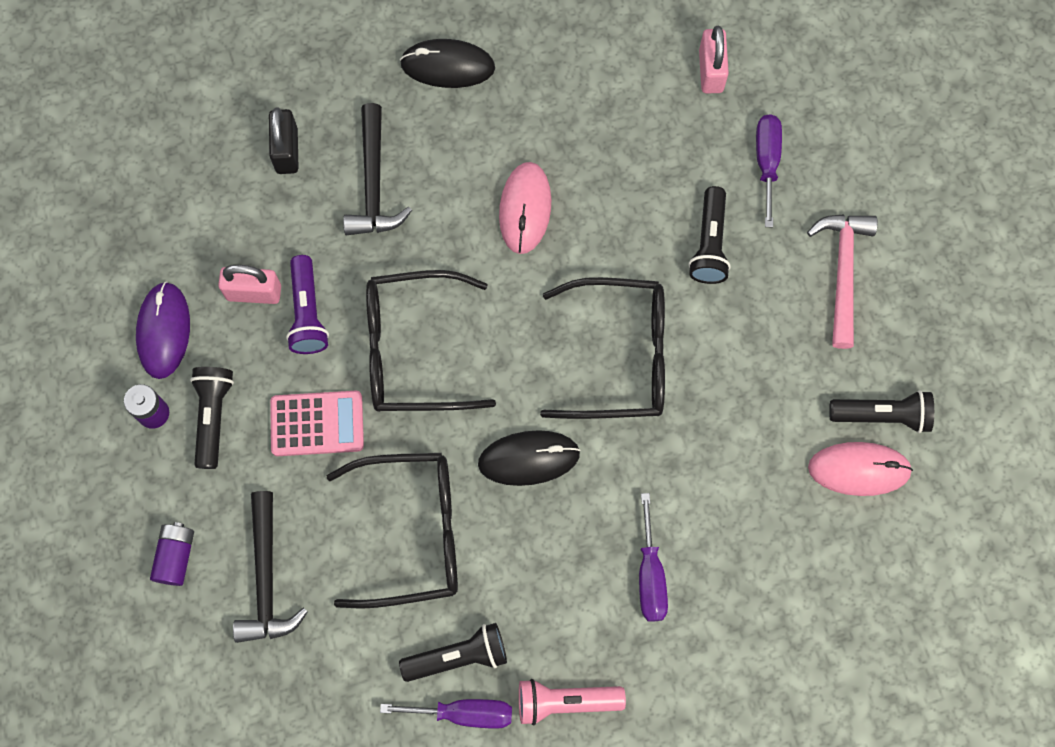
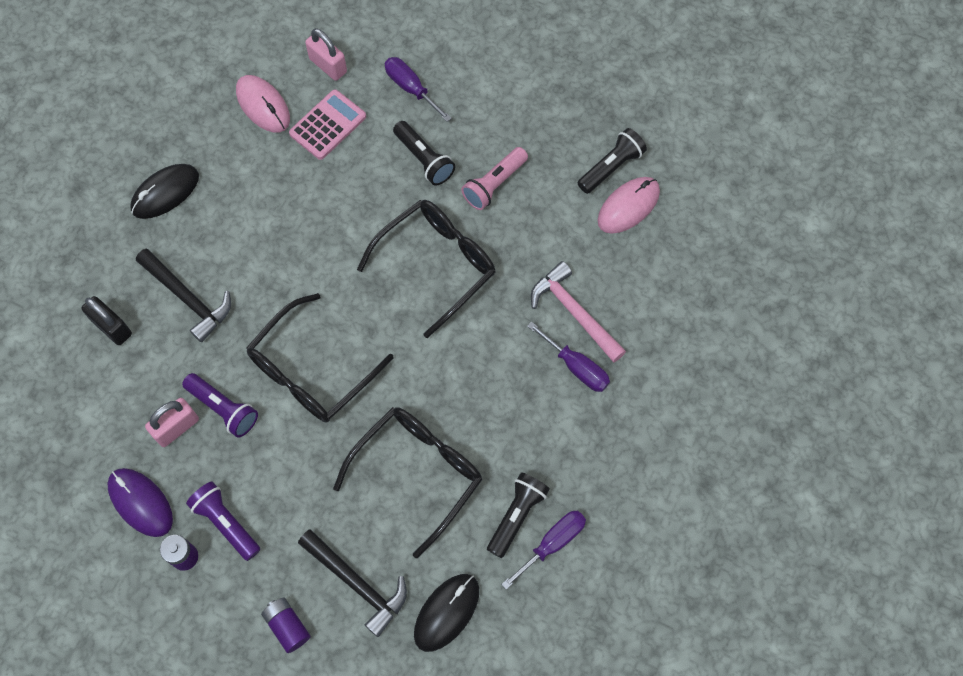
camera: 45 degrees left, 5 degrees down
black flashlight [190,367,234,469] -> purple flashlight [186,482,260,561]
pink calculator [270,391,364,456] -> pink calculator moved to [289,90,366,160]
black mouse [478,430,581,486] -> black mouse moved to [414,574,479,652]
pink mouse [499,162,551,254] -> pink mouse moved to [236,75,290,133]
pink flashlight [519,679,626,725] -> pink flashlight moved to [461,147,528,210]
pink hammer [807,215,878,349] -> pink hammer moved to [531,261,626,362]

